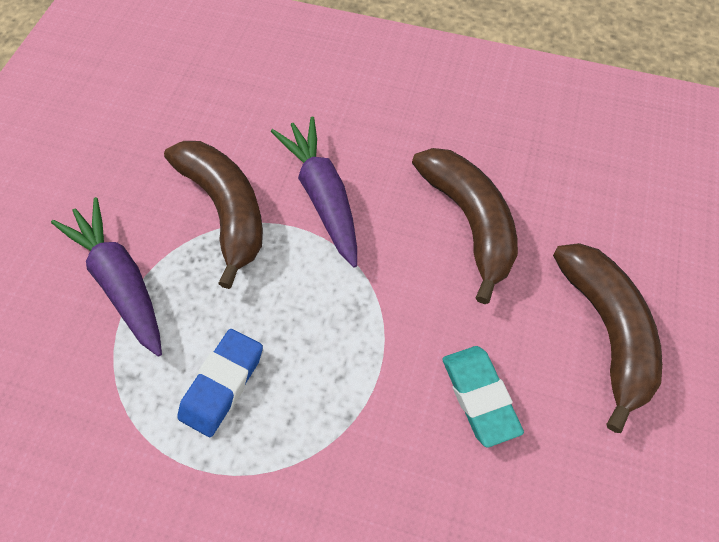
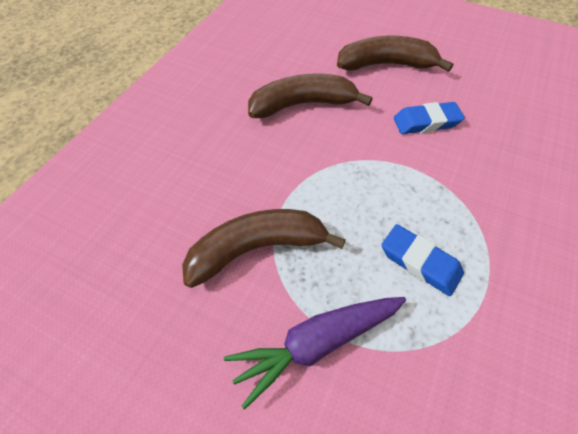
camera: 80 degrees left, 5 degrees down
purple carrot [271,116,357,268] -> none
turquoise eraser [442,346,524,447] -> blue eraser [394,102,465,134]

